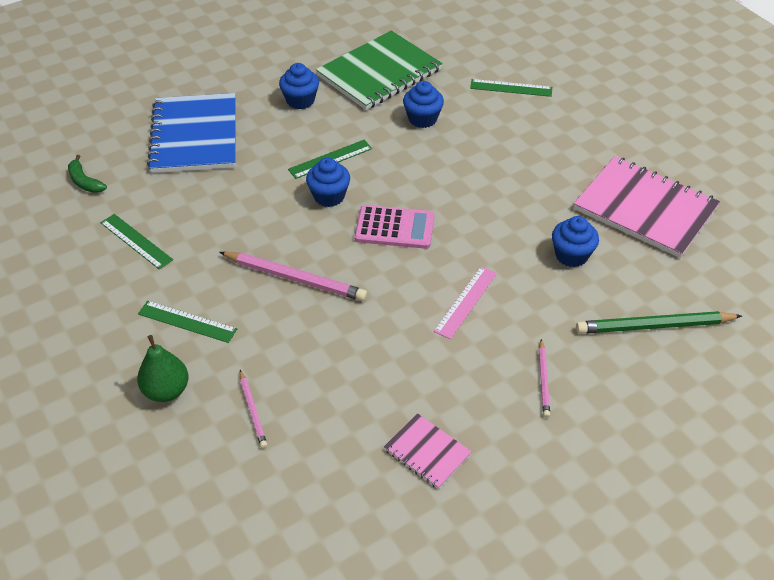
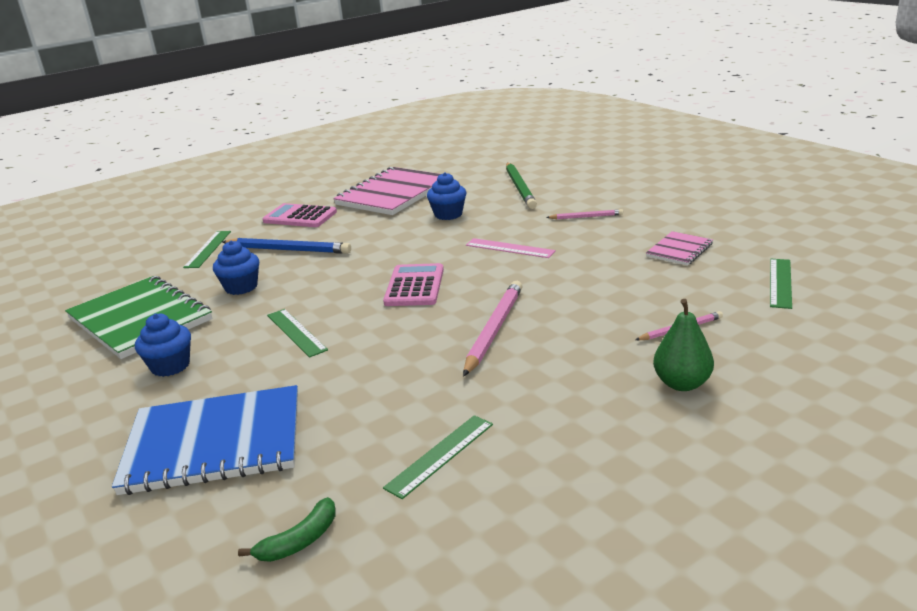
camera: 90 degrees left, 20 degrees down
green ruler [138,301,237,343] -> green ruler moved to [770,259,792,309]
blue cupcake [306,157,350,207] -> none
none -> blue pencil [222,238,351,254]
none -> pink calculator [262,203,337,227]

